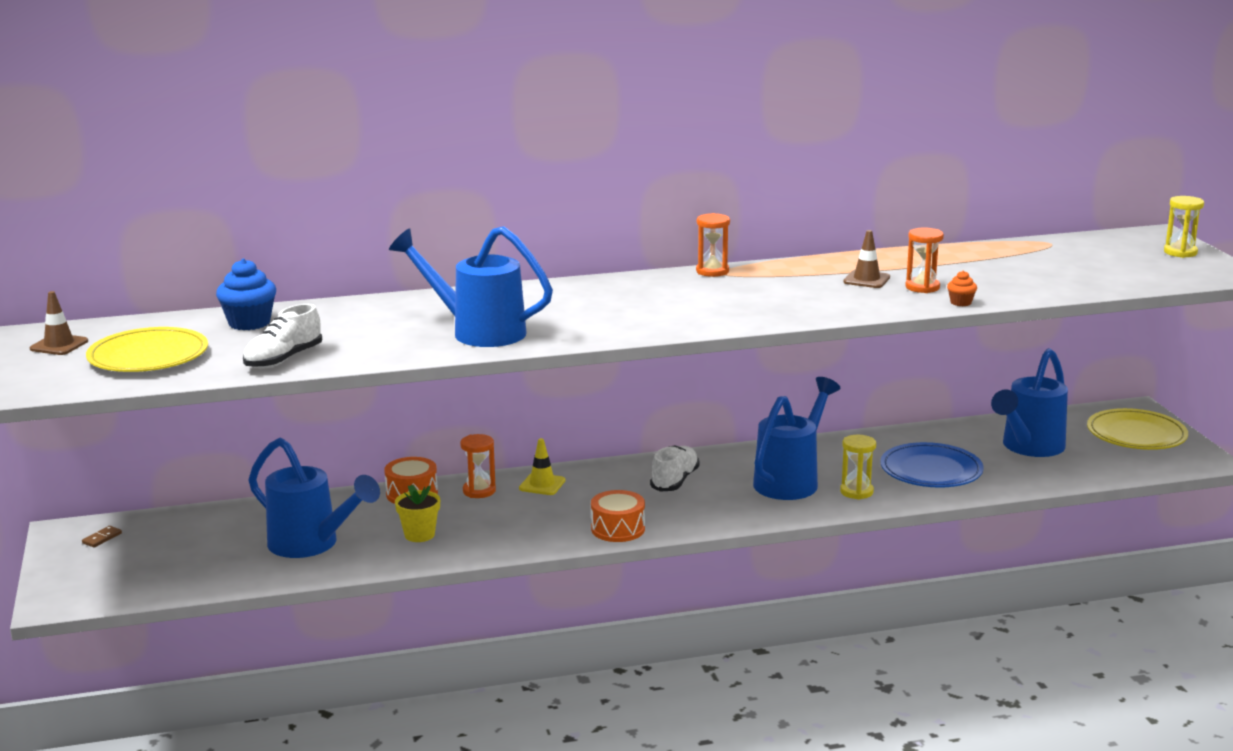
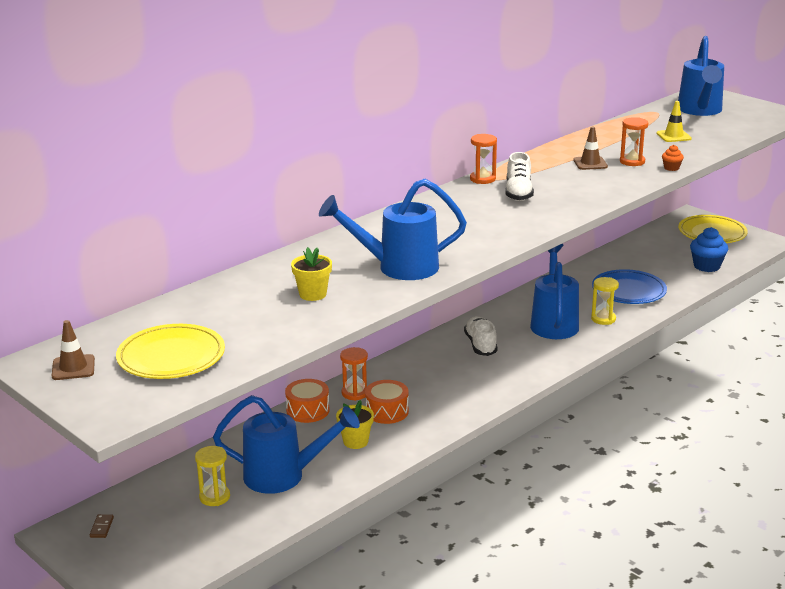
camera: 30 degrees left, 5 degrees up
blue cupcake [216,258,276,330] -> blue cupcake moved to [690,227,728,272]
white shoe [243,304,322,369] -> white shoe moved to [505,152,534,201]
yellow traffic cone [519,438,565,495] -> yellow traffic cone moved to [656,101,692,142]
orange drum [591,490,645,542] -> orange drum moved to [365,380,409,424]
blue watering can [991,348,1068,457] -> blue watering can moved to [678,36,724,116]
yellow hourglass [1164,196,1204,258] -> yellow hourglass moved to [195,446,230,506]
none -> yellow flower pot [291,247,332,301]

